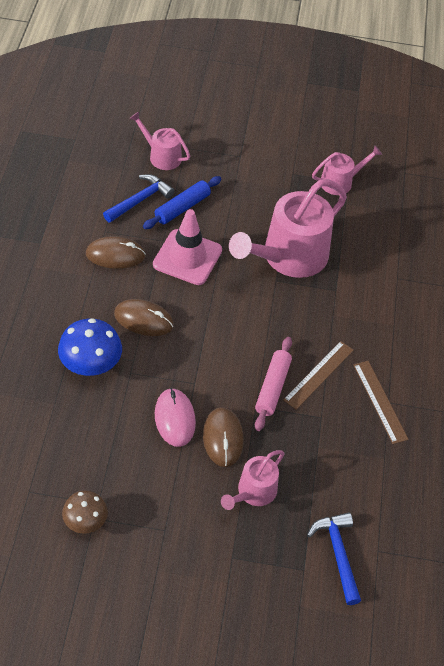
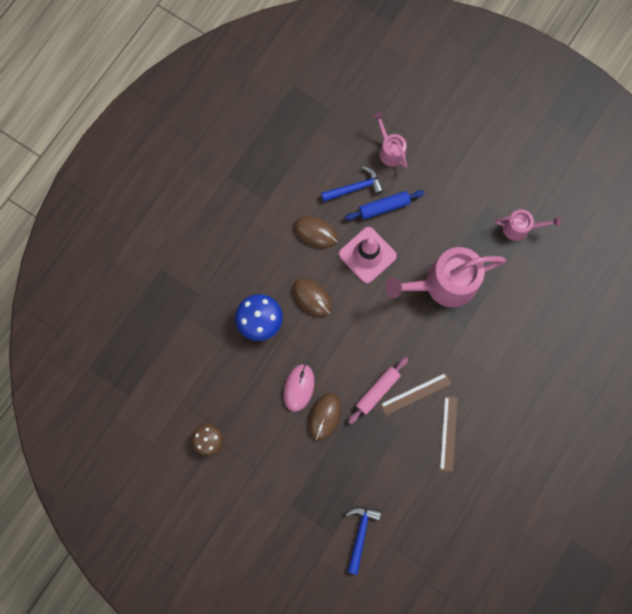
camera: 30 degrees right, 25 degrees up
pink watering can [221,450,284,510] -> none

